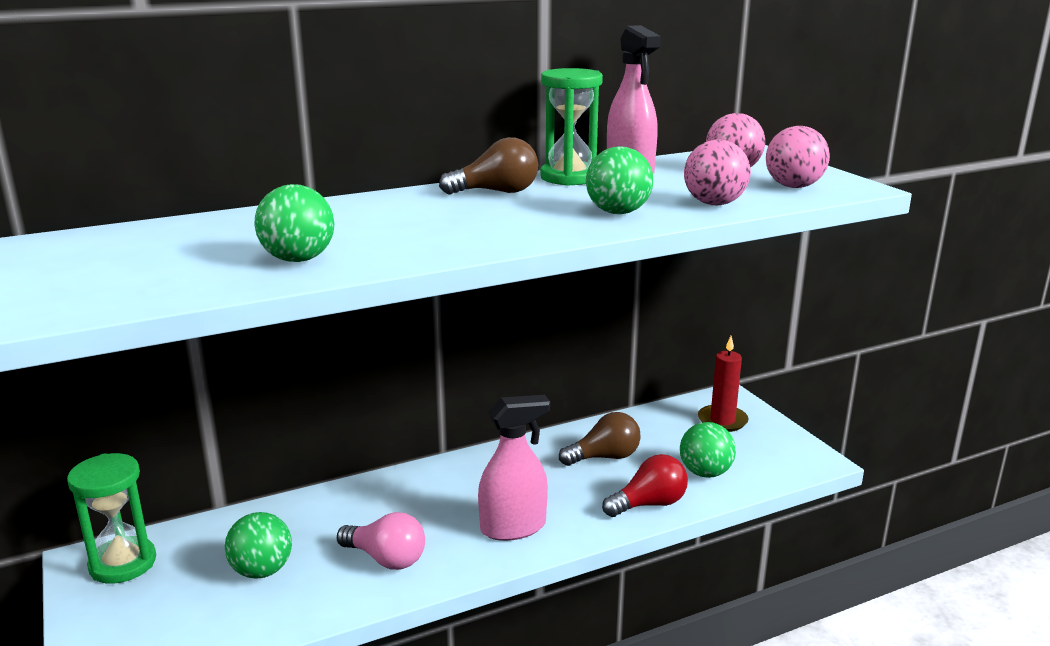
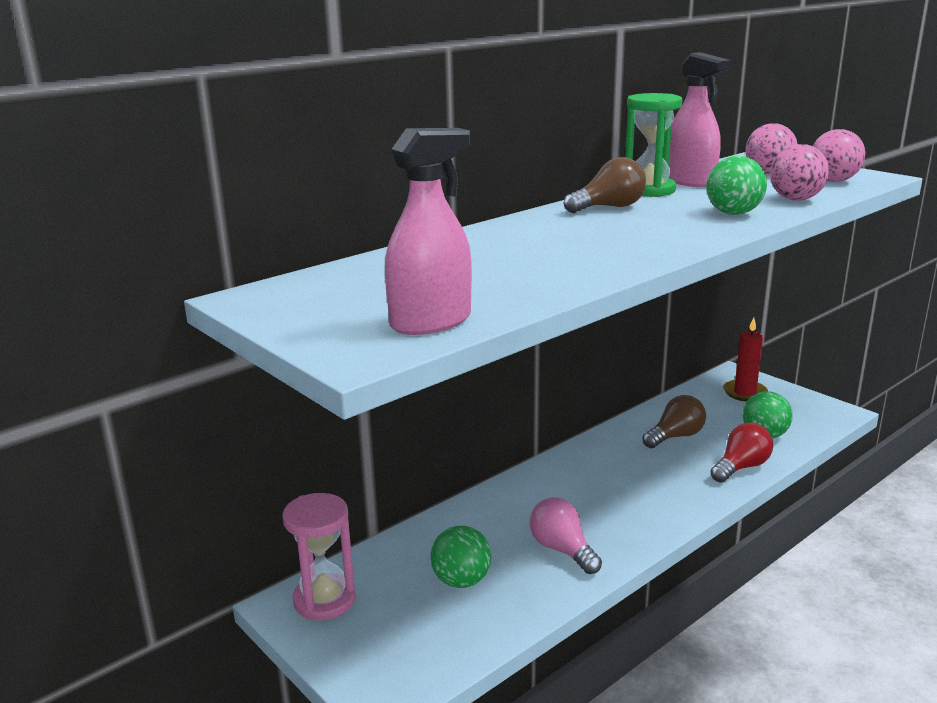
camera: 15 degrees left, 0 degrees up
green hourglass [67,453,156,584] -> pink hourglass [282,493,356,620]
green ball [254,184,334,262] -> none
pink light bulb [337,512,425,570] -> pink light bulb turned 135 degrees counterclockwise [530,497,602,574]
pink spray bottle [478,395,550,541] -> pink spray bottle moved to [385,128,472,335]

